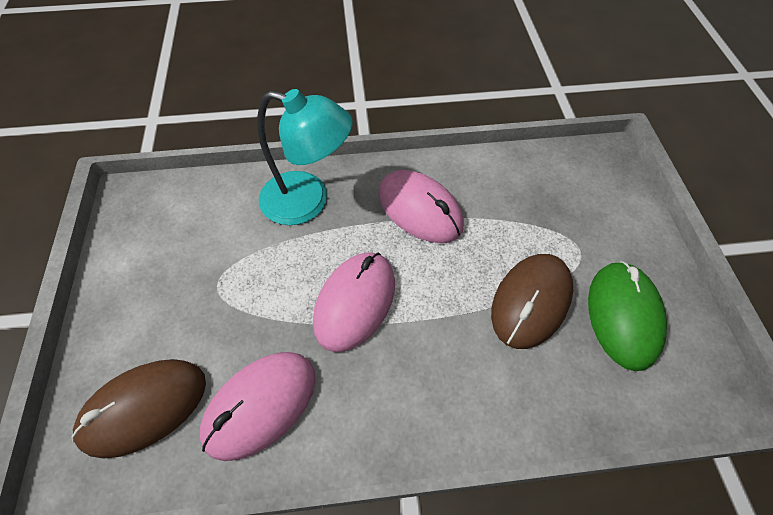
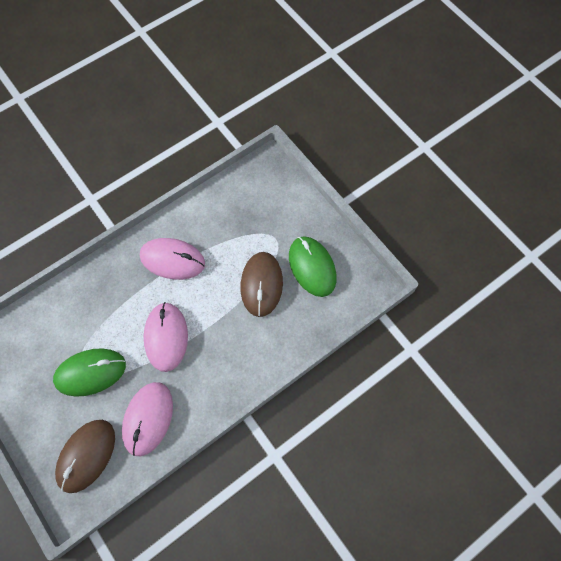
camera: 30 degrees left, 10 degrees up
turquoise lamp [257,89,353,225] -> none
none -> green mouse [53,348,126,397]

